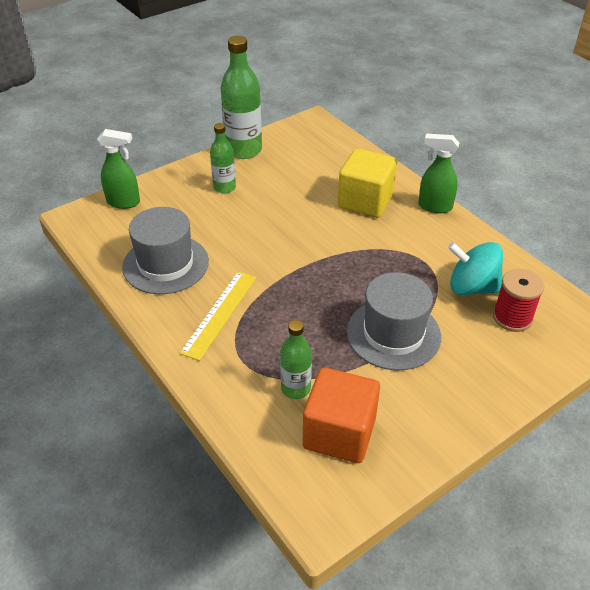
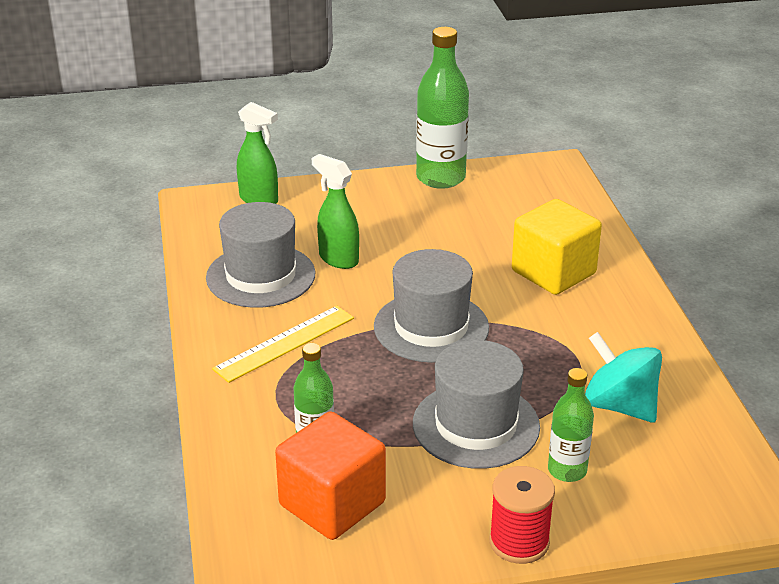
camera: 25 degrees right, 10 degrees down
green bottle [210,123,236,194] -> green bottle moved to [548,368,594,482]
green spray bottle [418,134,459,213] -> green spray bottle moved to [312,154,359,269]
red spool [493,269,544,332] -> red spool moved to [489,466,555,564]
none -> grey hat [374,249,489,363]

